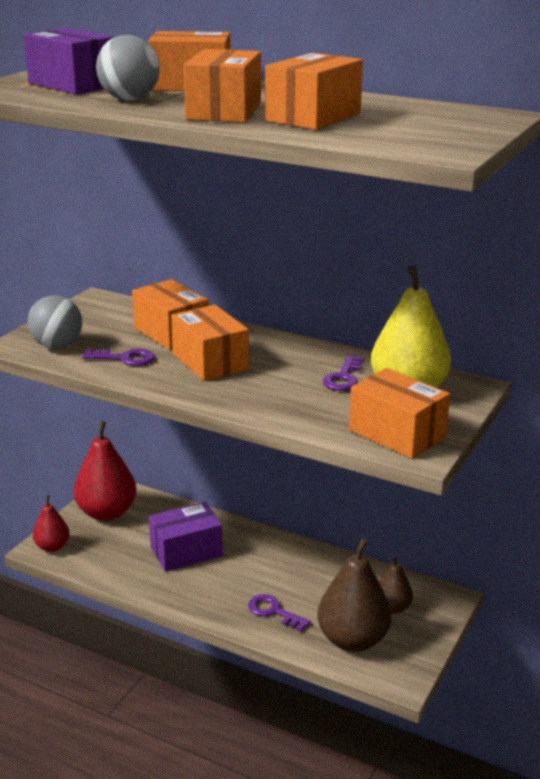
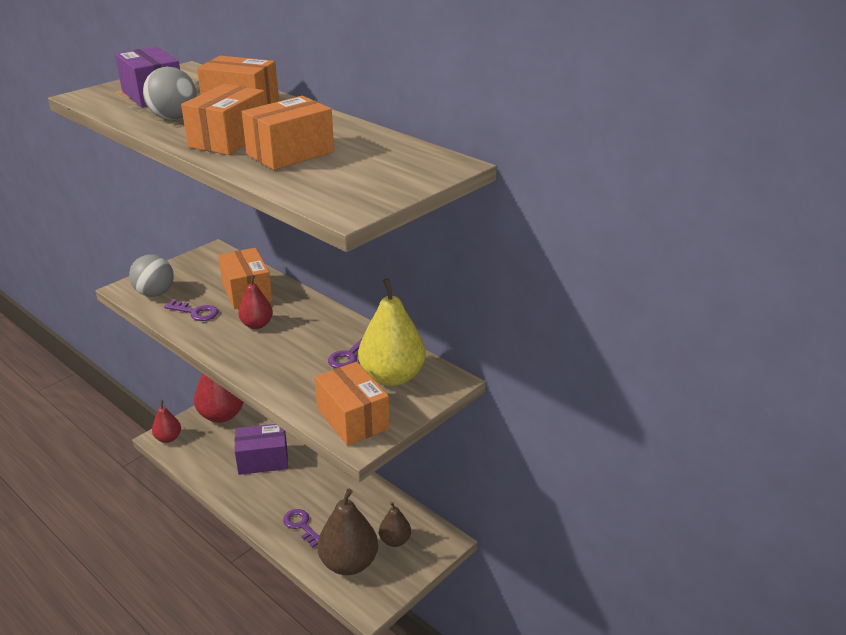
camera: 15 degrees right, 5 degrees up
orange box [171,305,249,381] -> red pear [238,275,273,329]

